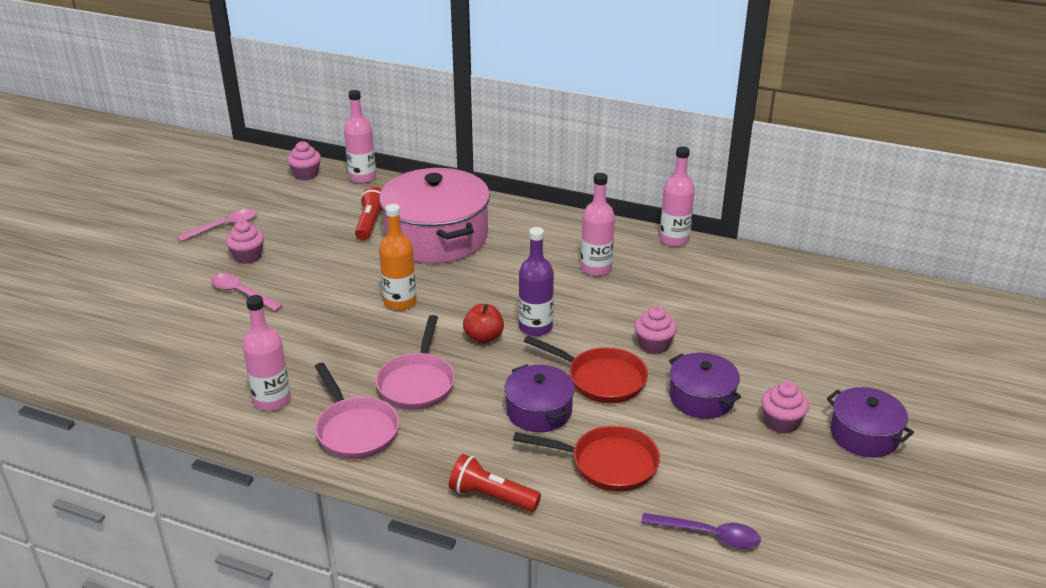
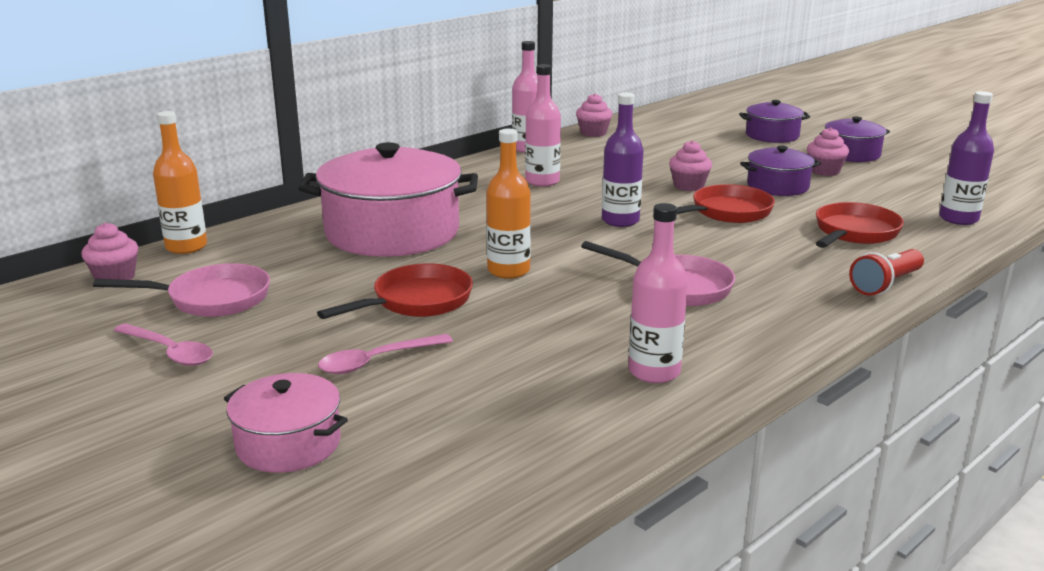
camera: 65 degrees left, 10 degrees down
pink spoon [177,209,257,242] -> pink spoon turned 135 degrees clockwise [113,323,213,366]
pink cupcake [226,220,264,264] -> pink cupcake moved to [576,93,612,137]
pink pan [315,362,399,459] -> pink pan moved to [93,263,270,317]
pink bottle [344,90,376,183] -> orange bottle [153,111,207,254]
red flashlight [355,187,383,241] -> none
red apple [463,304,504,344] -> none
purple pot [504,364,575,432] -> purple pot moved to [739,100,810,143]
purple spoon [641,513,761,549] -> purple bottle [939,91,994,225]
none -> pink pot [224,373,348,473]
none -> red pan [317,263,473,319]

